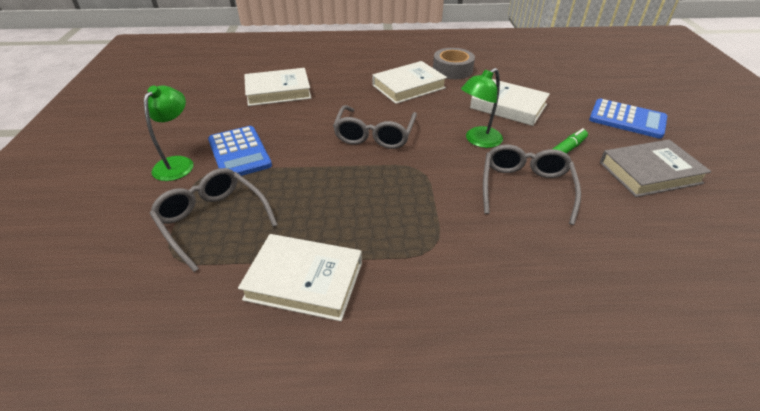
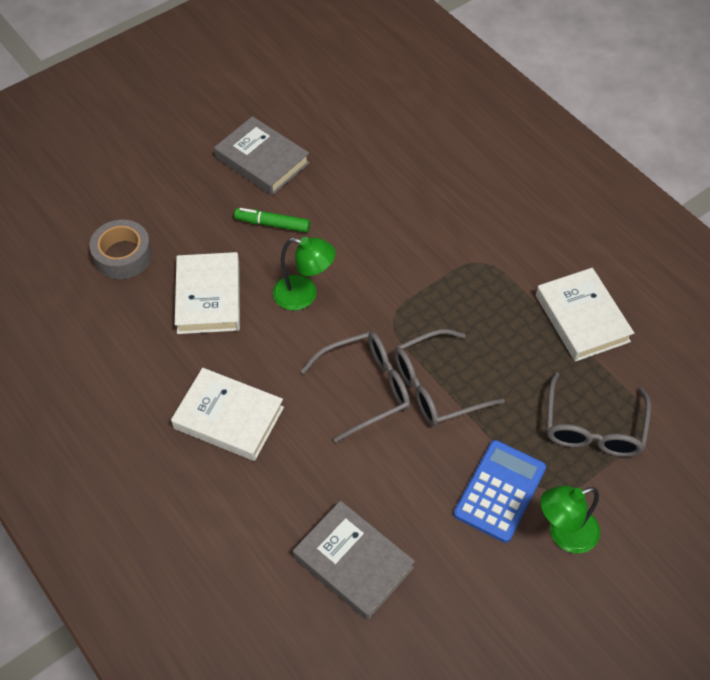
camera: 125 degrees left, 15 degrees up
white book [244,68,311,106] -> grey book [293,501,415,621]
grey tape [433,48,475,79] -> grey tape moved to [89,219,152,279]
grey glasses [483,145,581,225] -> grey glasses moved to [394,329,505,426]
blue calculator [589,98,667,139] -> none

